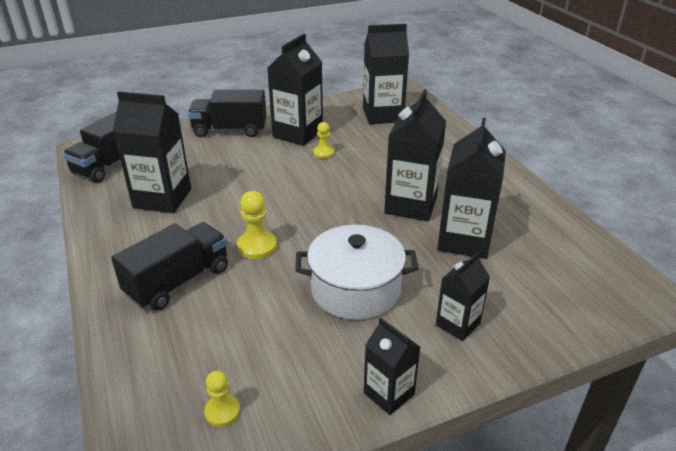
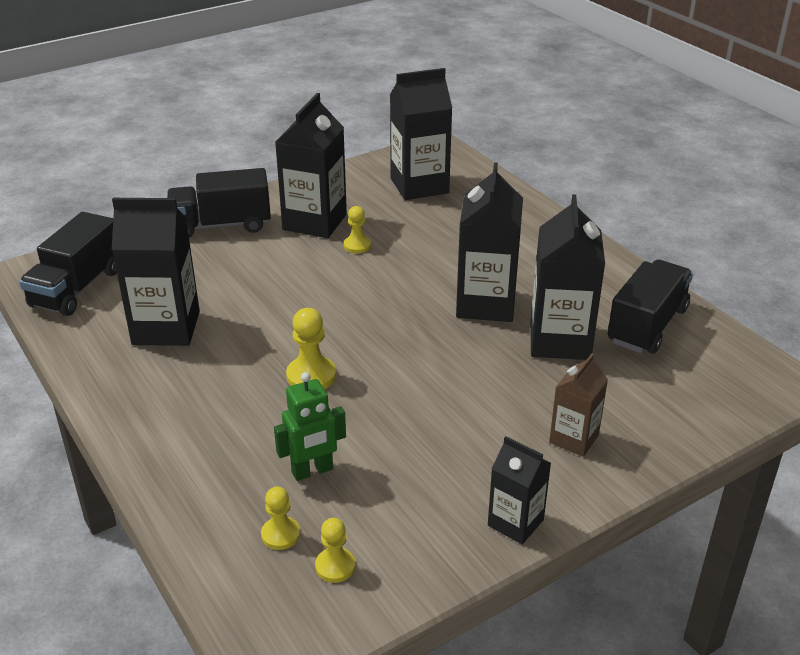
camera: 10 degrees left, 0 degrees up
black truck [111,222,228,311] -> black truck moved to [608,259,693,354]
white pot [295,225,419,320] -> none
black carton [436,252,490,341] -> brown carton [549,353,608,457]
none -> yellow pawn [261,486,300,550]
none -> green robot [274,372,346,481]

